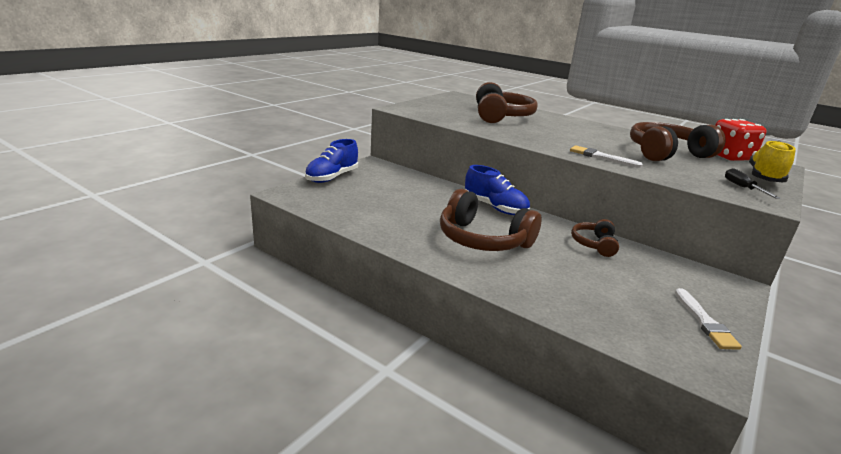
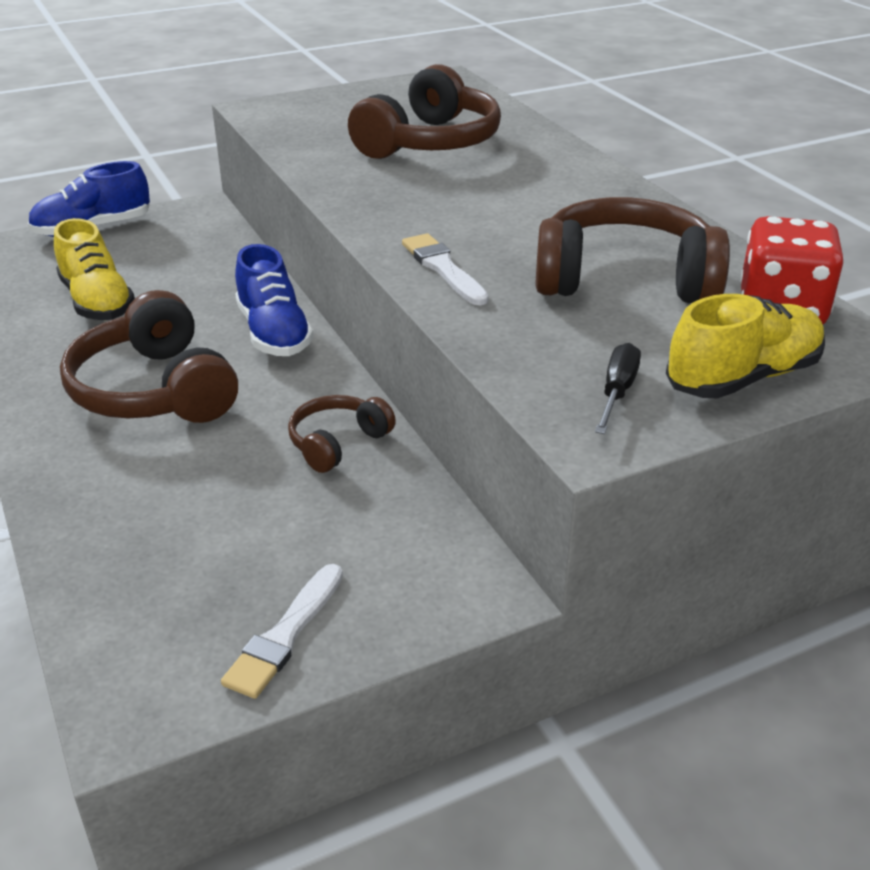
camera: 30 degrees right, 10 degrees up
none -> yellow shoe [54,218,135,320]

